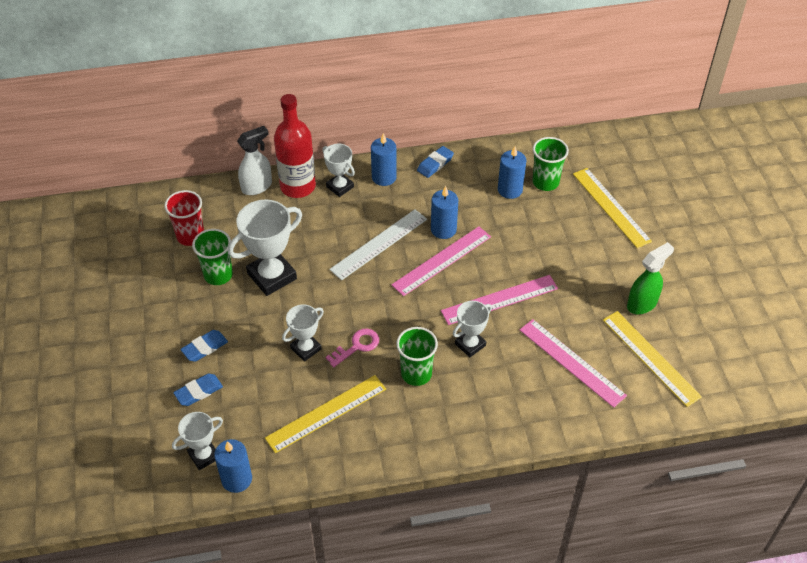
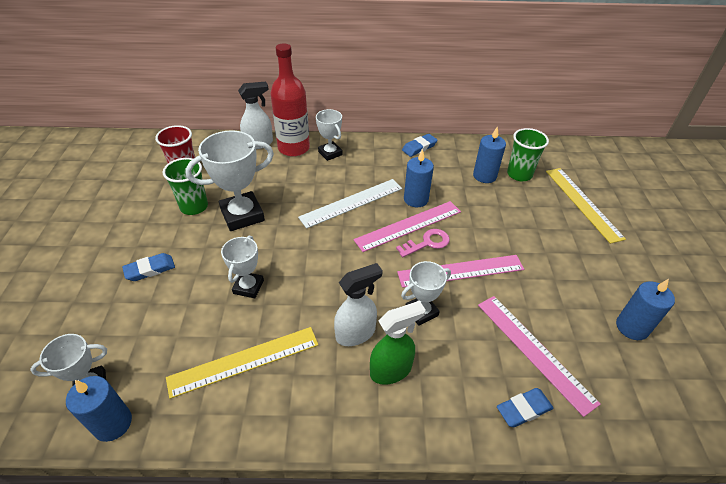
camera: 10 degrees right, 5 degrees down
blue eraser [173,373,223,406] -> blue eraser moved to [497,388,554,427]
white trophy [282,305,324,362] -> white trophy turned 45 degrees counterclockwise [221,236,264,298]
pink key [326,329,379,367] -> pink key moved to [396,229,450,257]
blue candle [371,133,397,186] -> blue candle moved to [616,279,675,340]
green cup [396,327,438,386] -> white spray bottle [334,263,383,346]
yellow ruler [603,311,702,407] -> none
green spray bottle [627,242,674,315] -> green spray bottle moved to [370,301,426,385]

